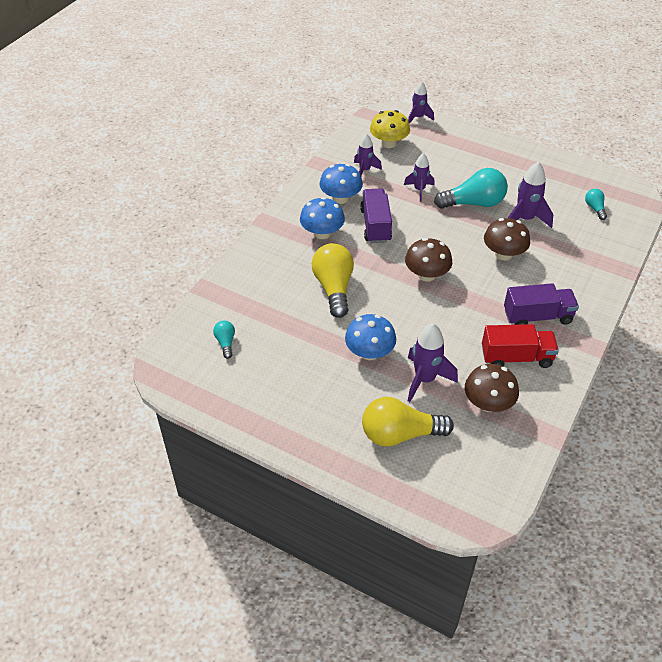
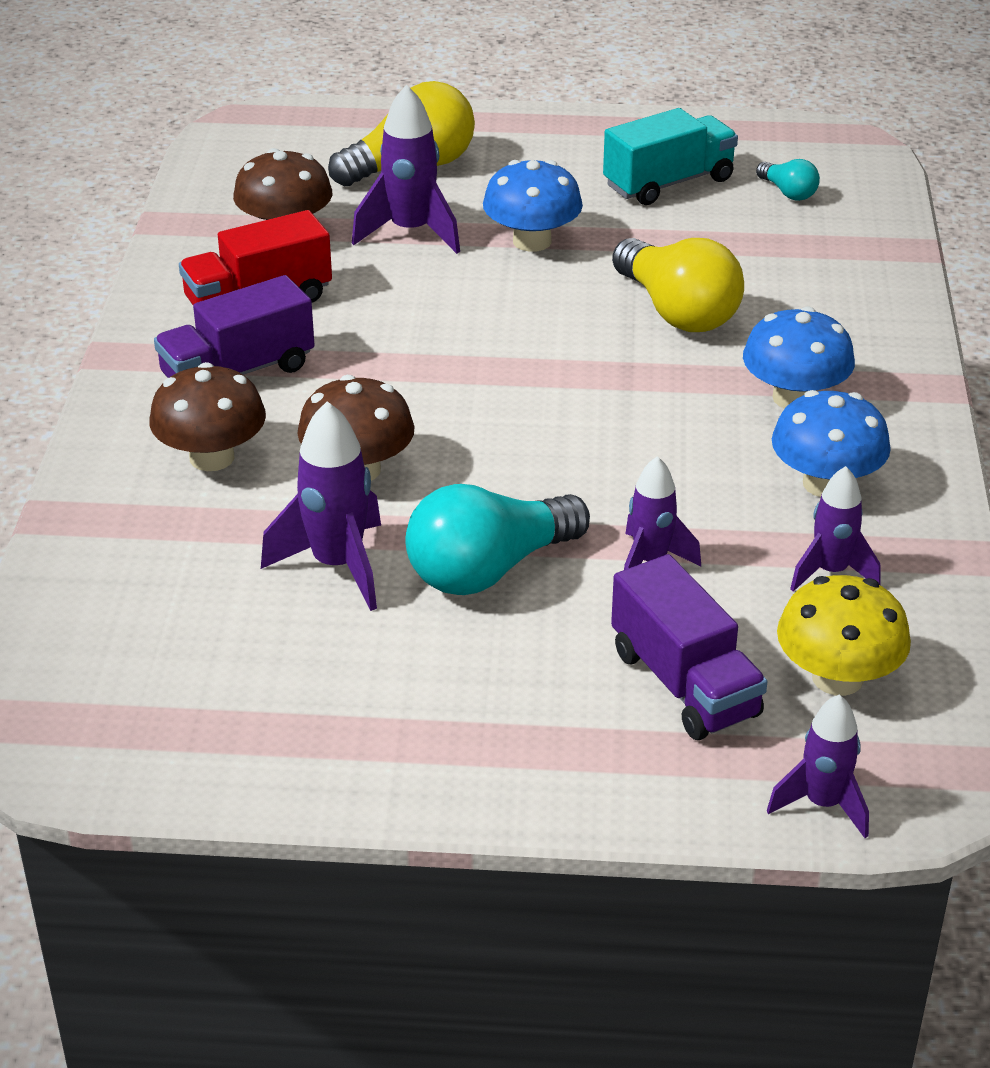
camera: 155 degrees right, 10 degrees down
purple truck [360,188,392,243] -> purple truck moved to [611,554,767,740]
brown mushroom [405,238,452,282] -> brown mushroom moved to [149,362,266,471]
turquoise light bulb [585,189,607,220] -> none
none -> turquoise truck [603,108,738,205]

